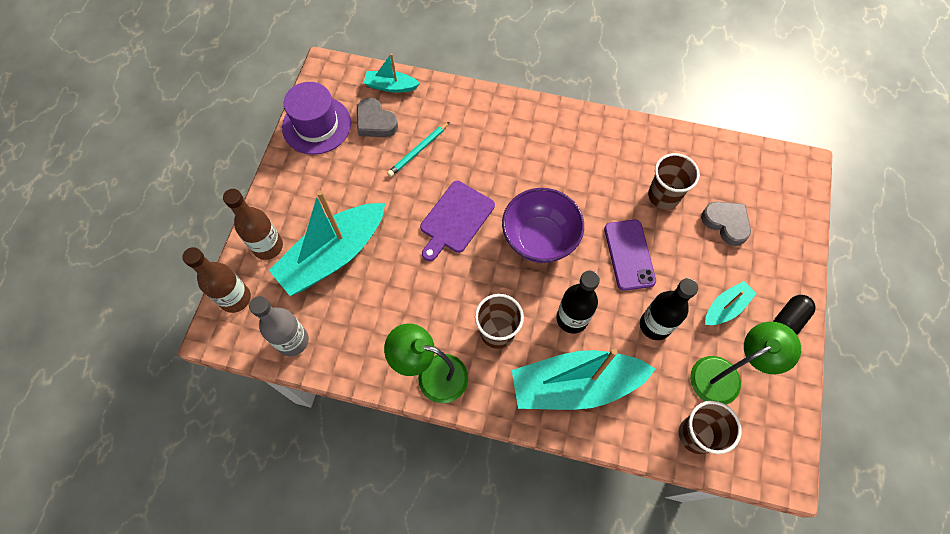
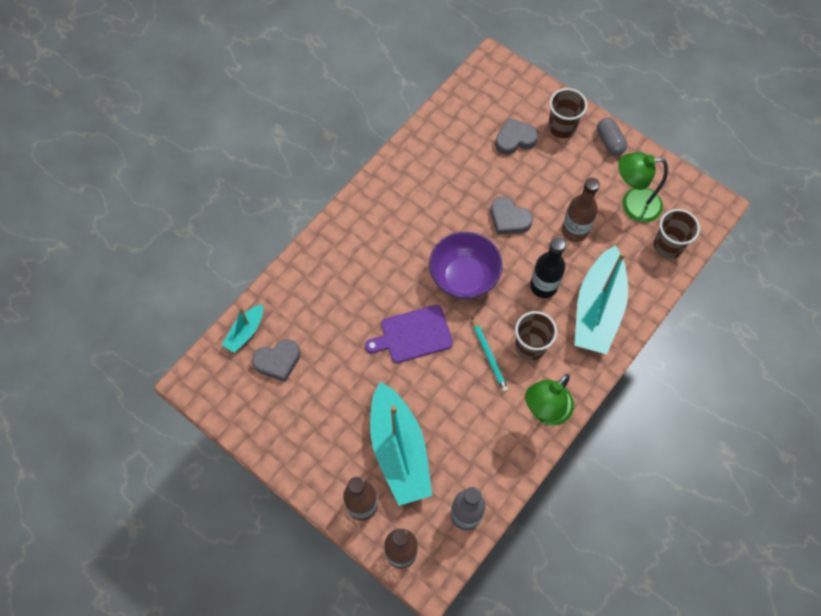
camera: 65 degrees left, 0 degrees up
purple hat [282,82,351,155] -> none
turquoise pencil [387,122,449,177] -> turquoise pencil moved to [472,317,508,392]
purple cutting board [420,181,495,261] -> purple cutting board turned 105 degrees clockwise [365,305,453,363]
purple phone [604,220,656,291] -> grey heart [491,196,533,235]
black bottle [640,278,698,340] -> brown bottle [562,178,600,242]
brown cup [648,153,700,209] -> brown cup moved to [548,88,587,138]
green lamp [690,322,801,405] -> green lamp turned 90 degrees counterclockwise [618,152,668,223]
turquoise boat [705,281,757,325] -> none
black capsule [773,295,815,335] -> grey capsule [597,118,627,156]

